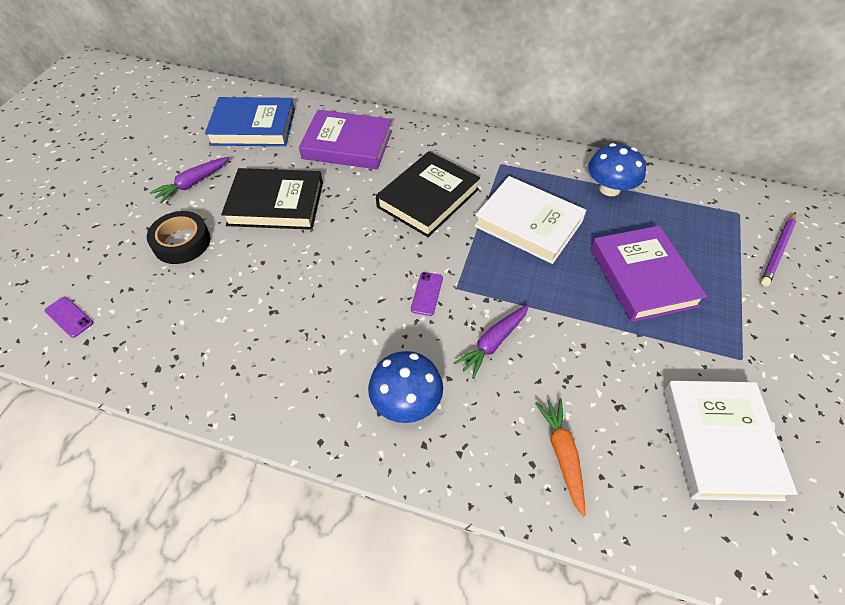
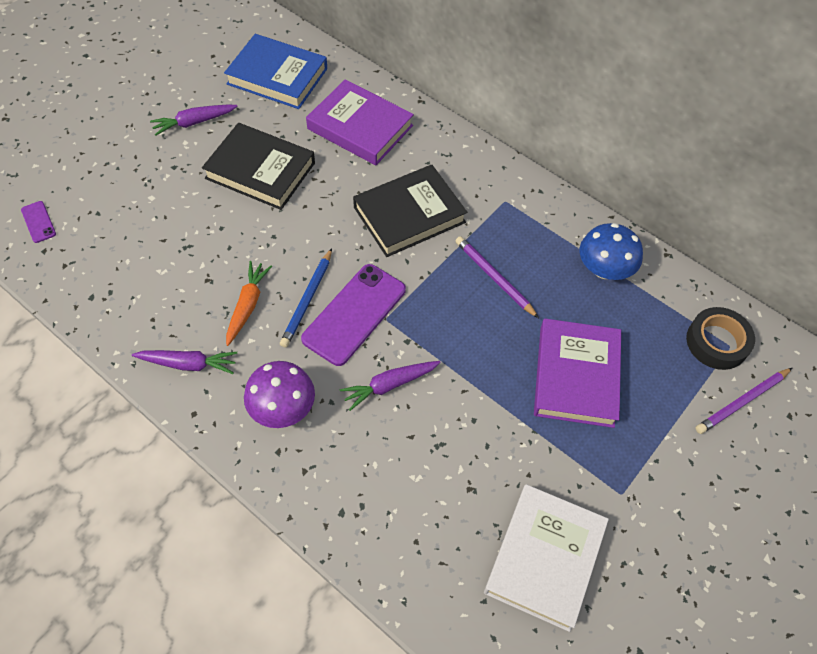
camera: 20 degrees right, 5 degrees up
black tape [147,211,211,264] -> black tape moved to [686,307,755,370]
blue mushroom [368,351,443,423] -> purple mushroom [244,361,315,428]
purple phone [411,272,443,316] -> purple phone [301,264,406,366], size x2.21
white book [474,176,586,264] -> purple pencil [456,236,539,318]
orange carrot [535,398,585,517] -> orange carrot moved to [226,261,272,346]
none -> purple carrot [132,350,237,374]
none -> blue pencil [280,248,332,348]

